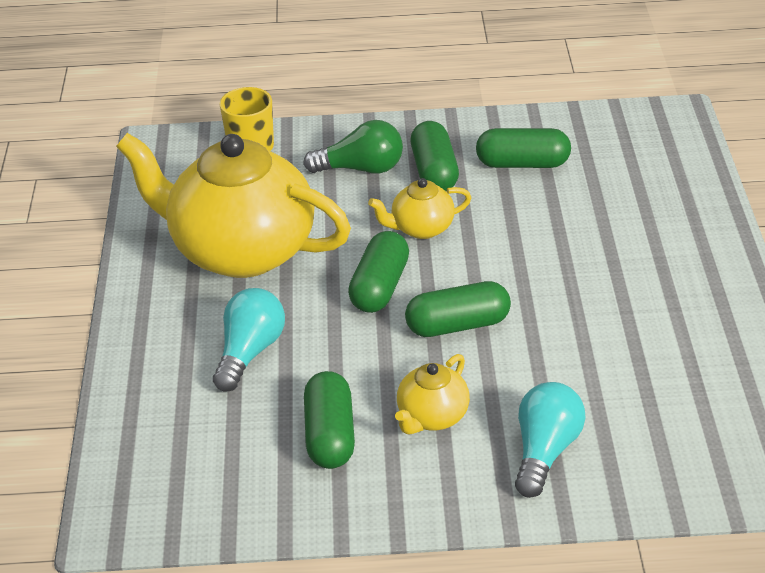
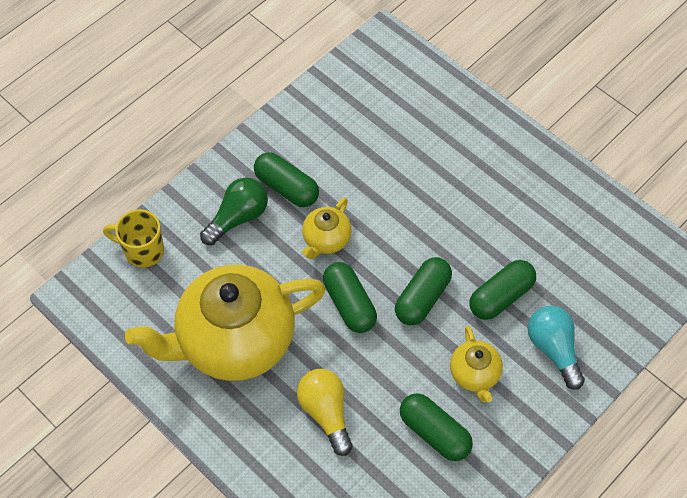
camera: 45 degrees left, 20 degrees up
turquoise light bulb [213,288,285,392] -> yellow light bulb [297,369,353,456]
green capsule [476,128,571,168] -> green capsule moved to [469,260,536,320]

